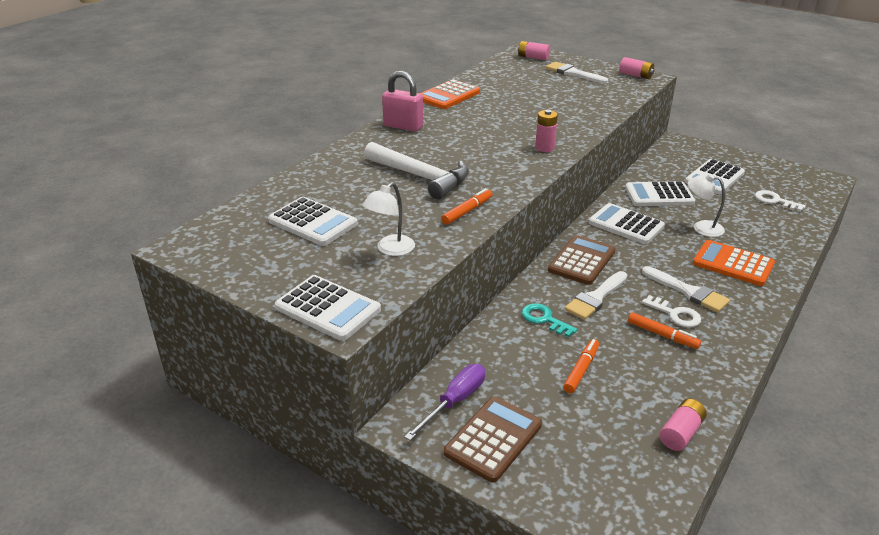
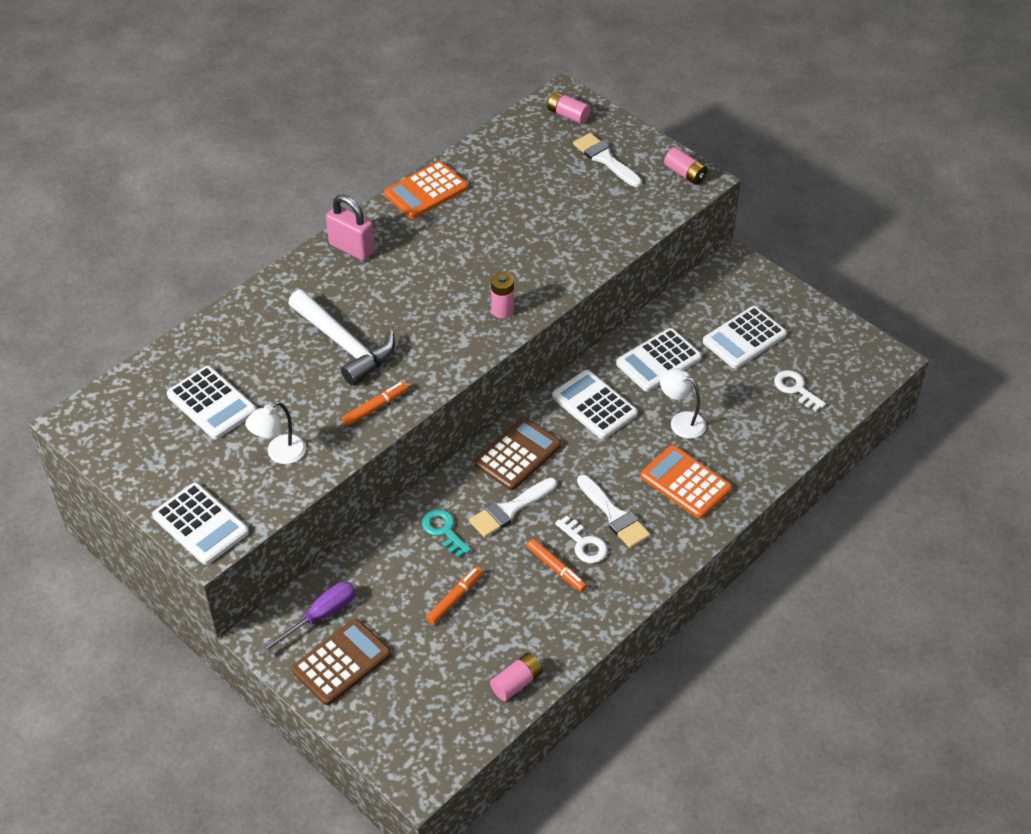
camera: 10 degrees right, 15 degrees up
white calculator [625,181,695,206] -> white calculator turned 45 degrees counterclockwise [616,328,702,392]

